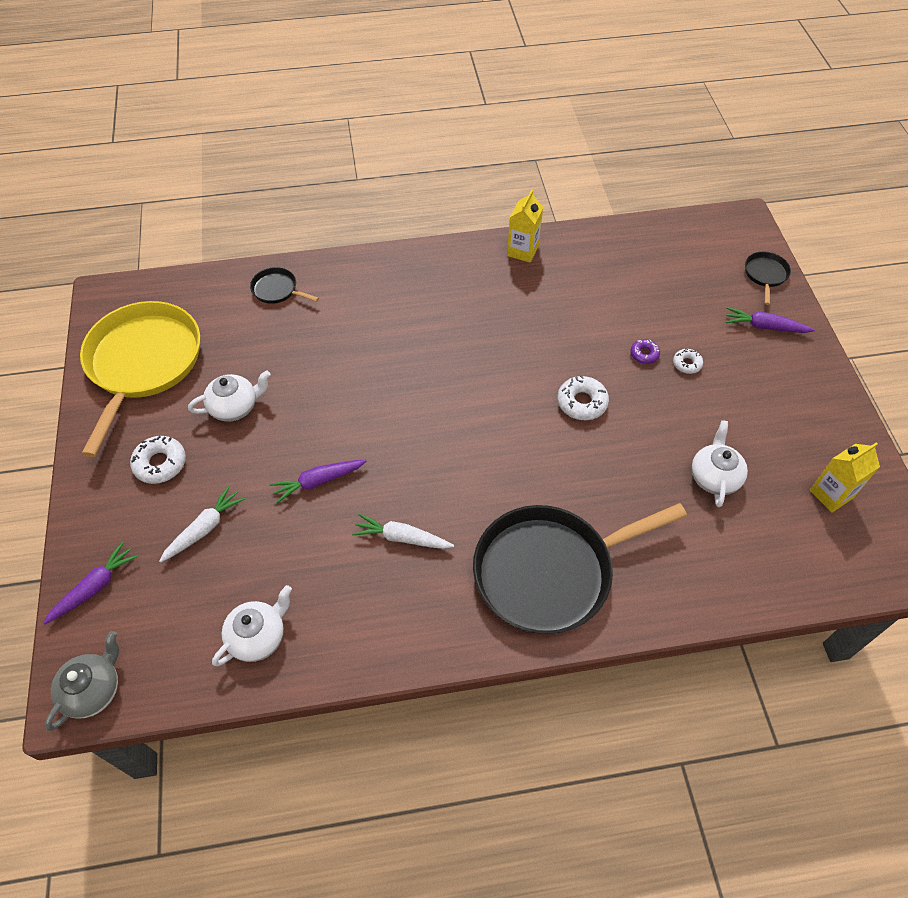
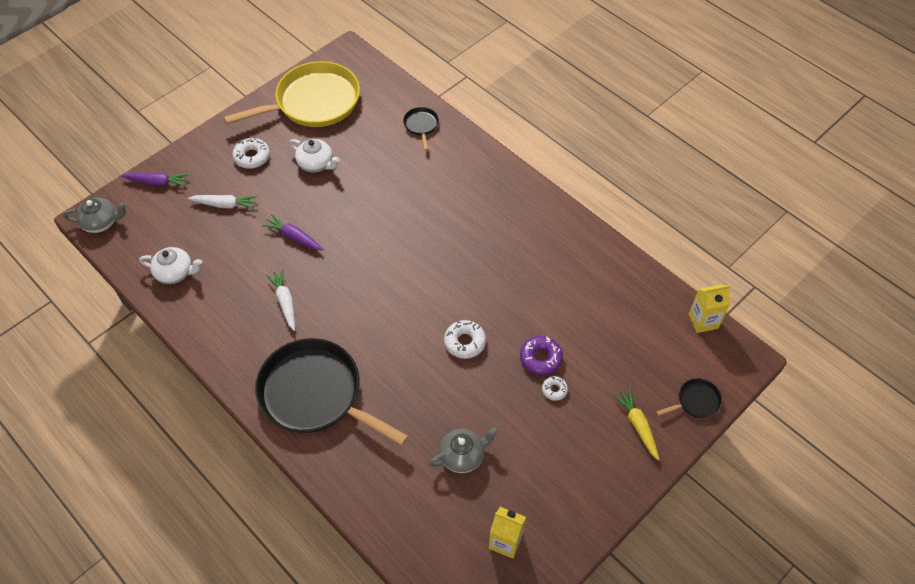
camera: 55 degrees right, 0 degrees up
yellow carton [507,189,543,263] -> yellow carton moved to [689,285,730,333]
purple donut [630,339,660,364] -> purple donut [520,336,563,375], size x1.67
white teapot [691,420,748,507] -> grey teapot [428,427,499,473]
purple carrot [726,307,815,333] -> yellow carrot [613,388,660,461]

